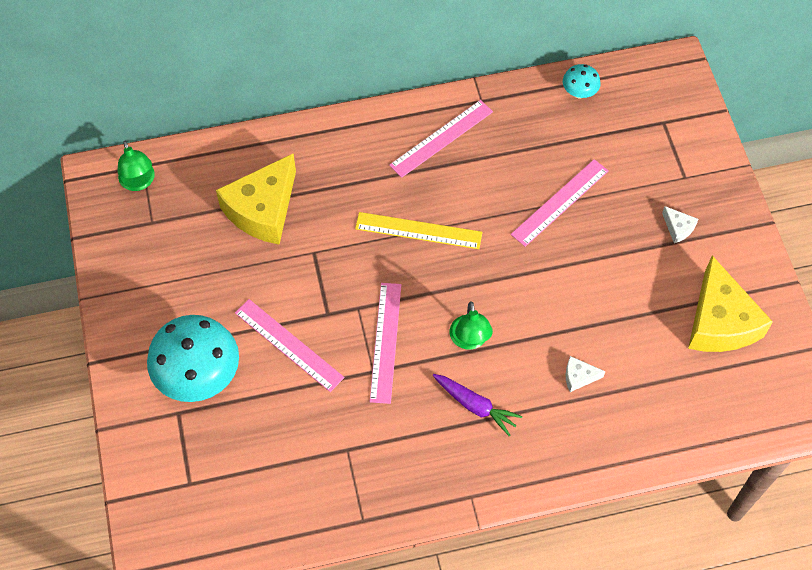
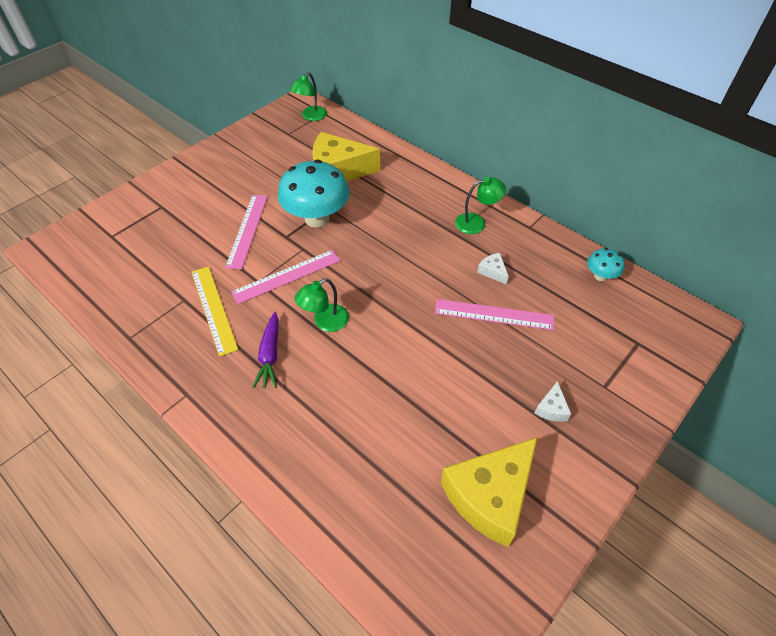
camera: 55 degrees right, 10 degrees down
turquoise mushroom [147,315,239,402] -> turquoise mushroom moved to [278,160,350,228]
yellow ruler [355,212,483,249] -> yellow ruler moved to [192,266,238,357]
pink ruler [389,100,493,178] -> green lamp [455,177,506,234]
white cheese [566,356,606,392] -> white cheese moved to [477,253,509,285]

